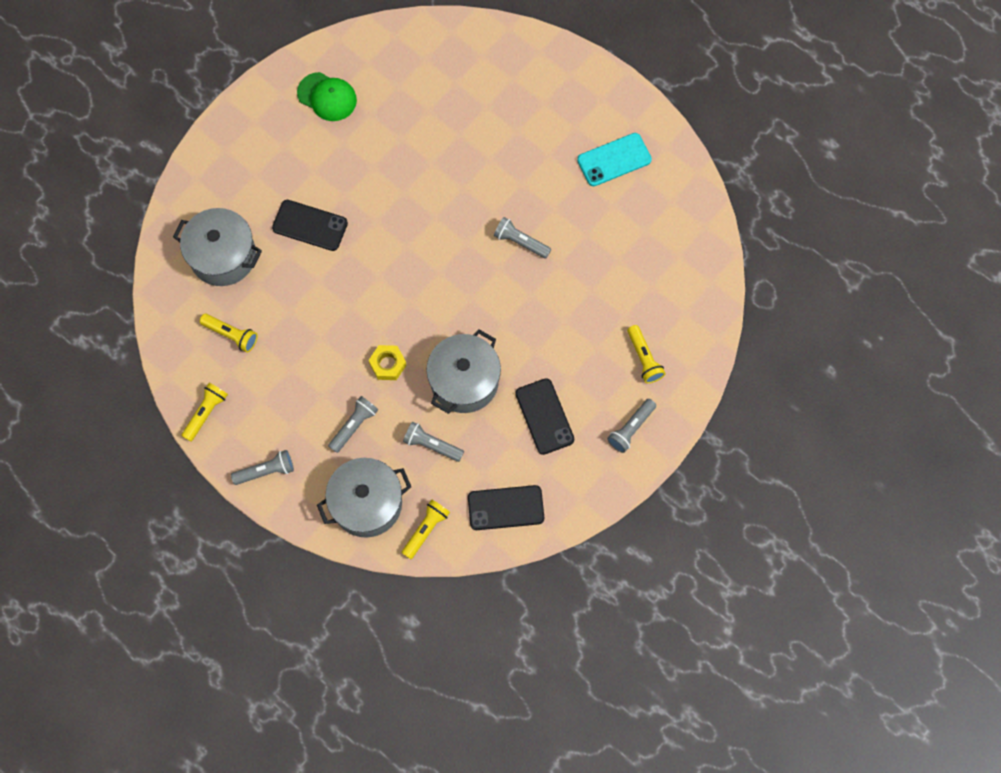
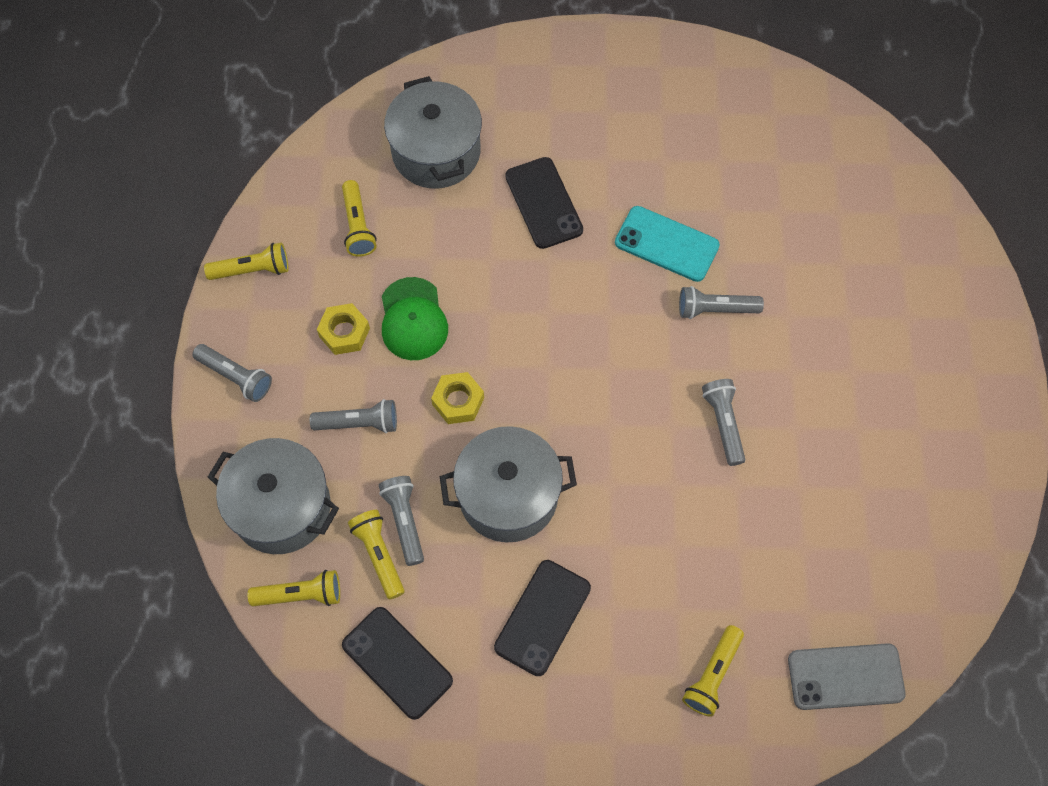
camera: 50 degrees right, 5 degrees down
green cap [297,72,357,121] -> green cap moved to [382,277,448,360]
turquoise phone [577,133,652,186] -> turquoise phone moved to [615,206,720,282]
grey flashlight [607,399,656,453] -> grey flashlight moved to [679,286,764,319]
none -> yellow nut [317,303,370,355]
none -> yellow flashlight [348,510,405,600]
none -> grey phone [788,643,906,710]

